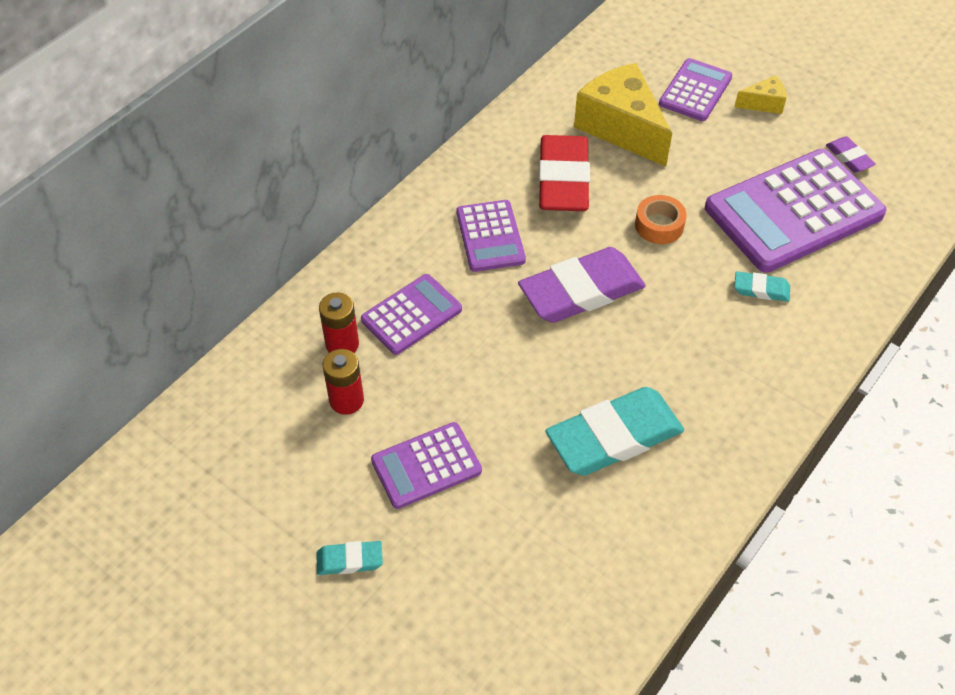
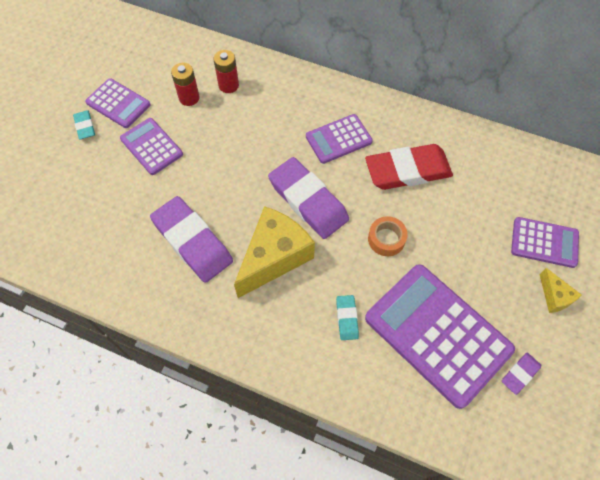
camera: 75 degrees right, 10 degrees up
purple calculator [361,274,462,355] -> purple calculator moved to [85,78,151,128]
turquoise eraser [546,387,684,476] -> purple eraser [150,196,233,283]
yellow cheese [574,63,672,167] -> yellow cheese moved to [234,206,315,298]

